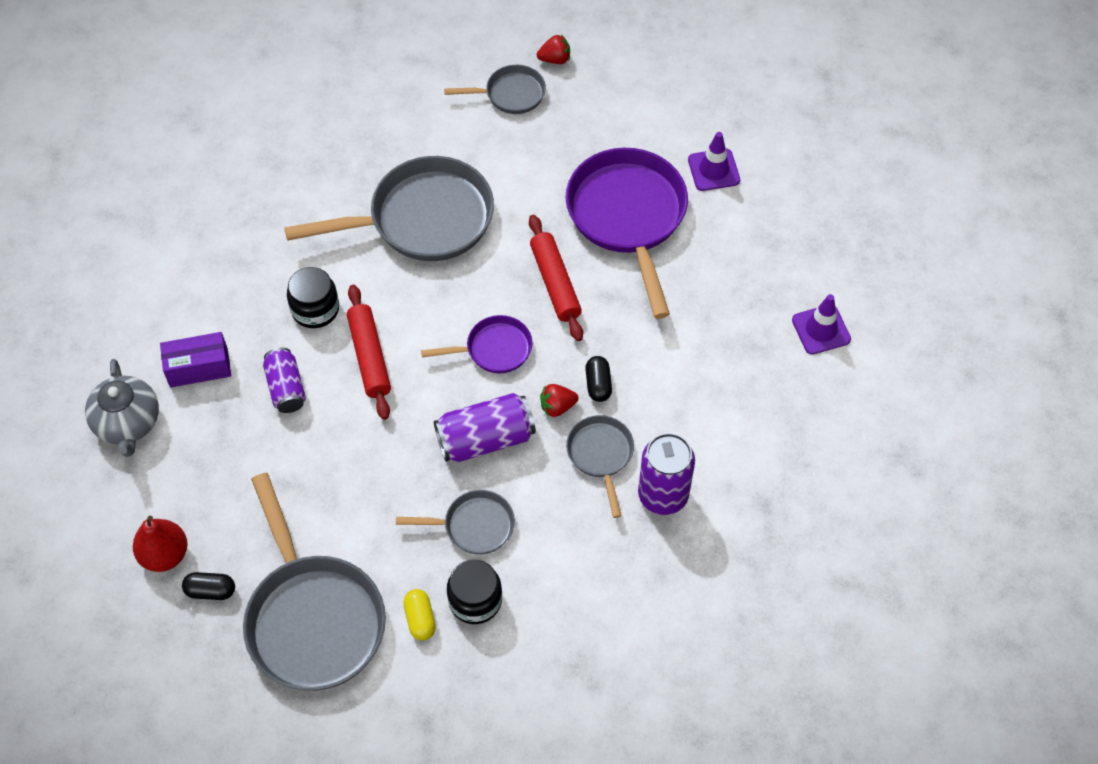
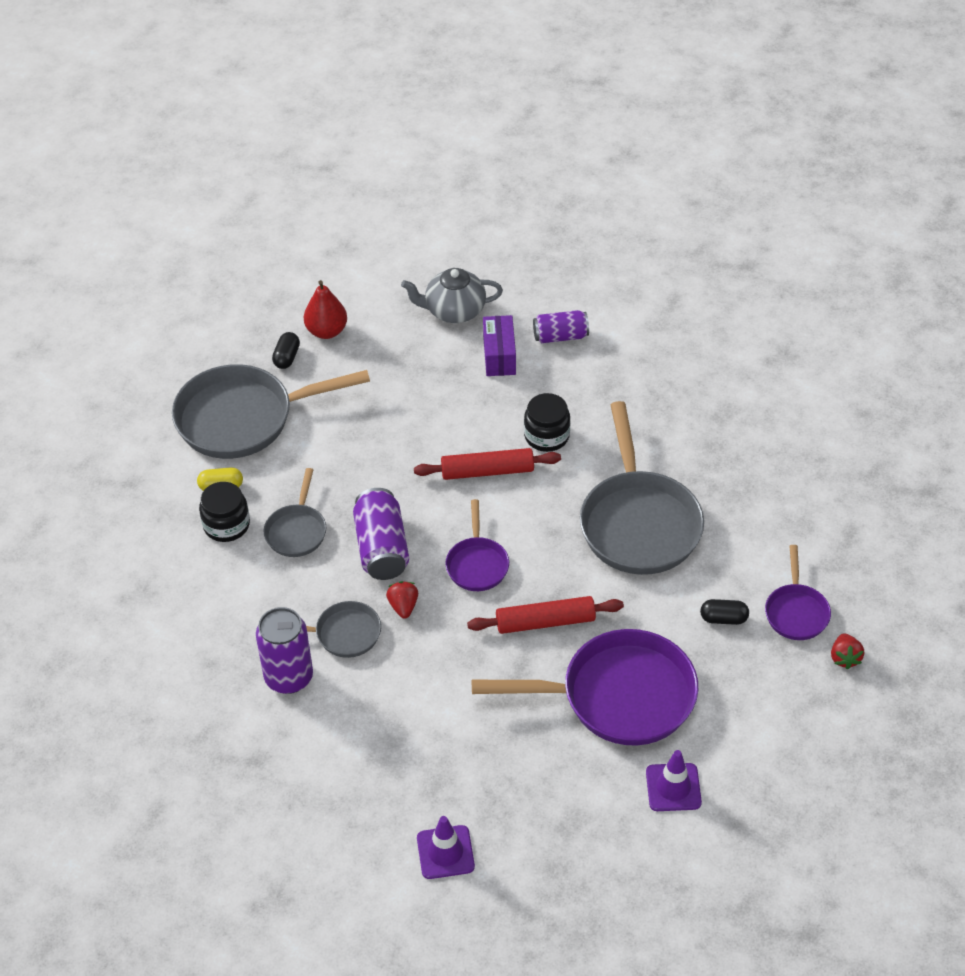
camera: 100 degrees right, 10 degrees down
purple can [263,348,306,413] -> purple can moved to [533,310,589,343]
grey pan [444,65,546,114] -> purple pan [765,545,831,640]
black capsule [585,356,612,402] -> black capsule moved to [700,599,749,625]

